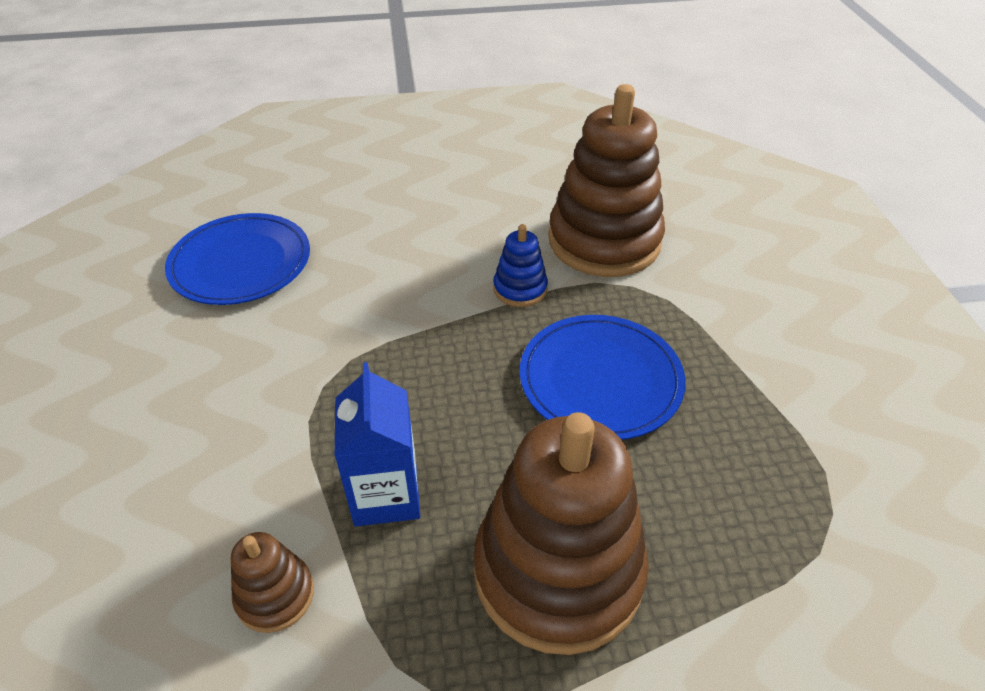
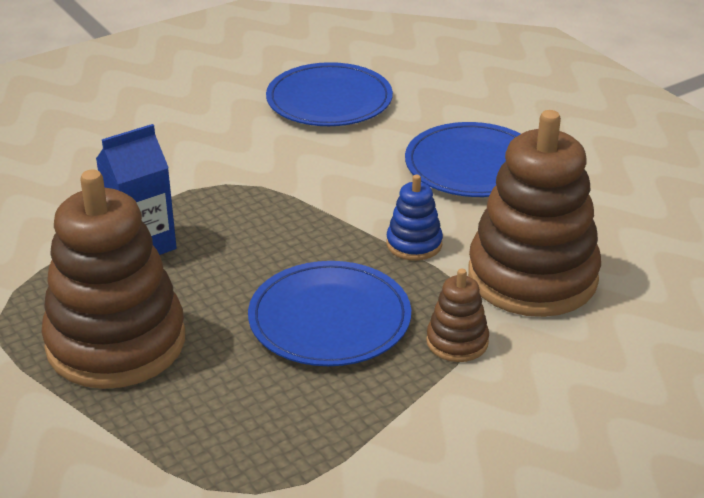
camera: 65 degrees right, 10 degrees down
brown stacking toy [231,532,314,633] -> brown stacking toy moved to [426,269,489,362]
none -> blue plate [405,122,520,197]

